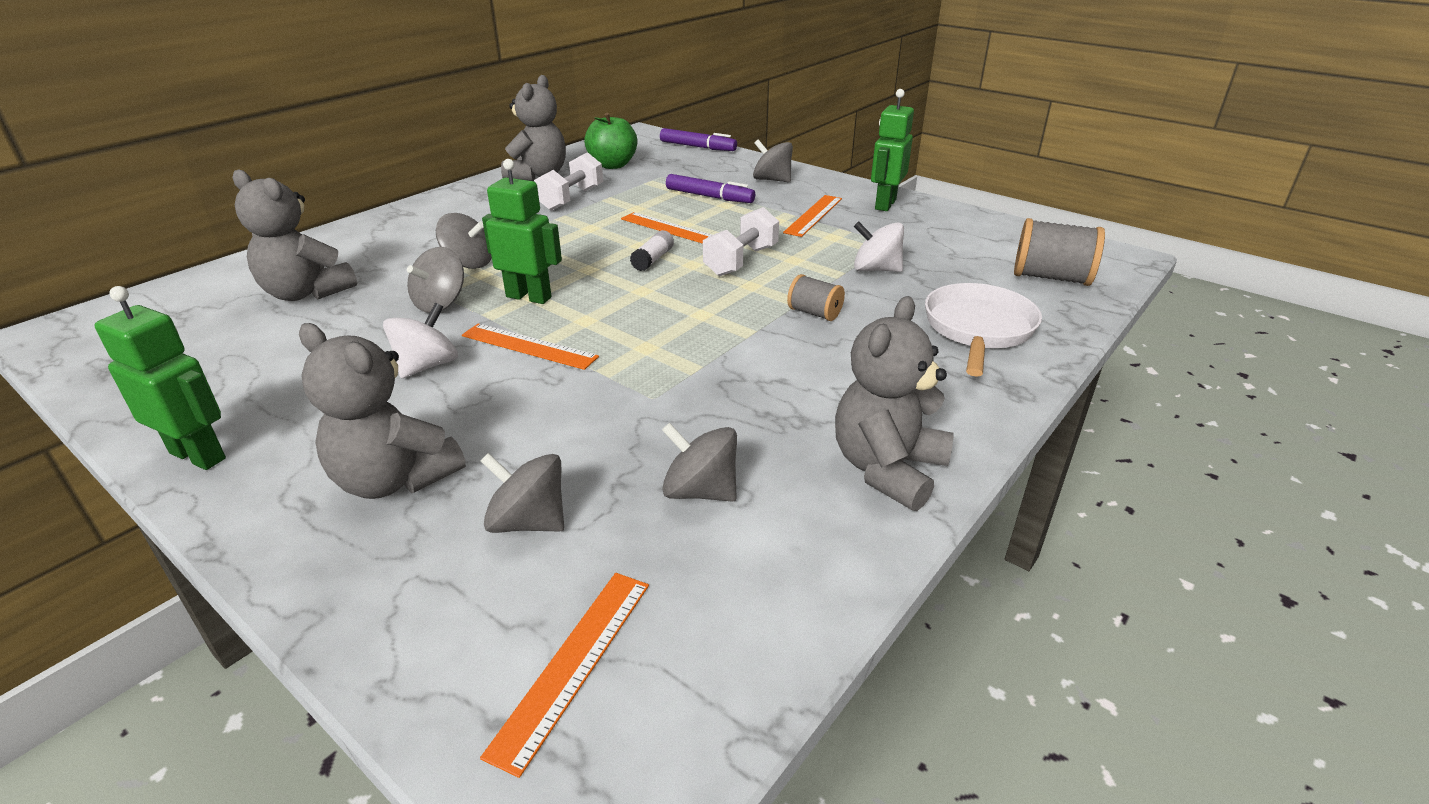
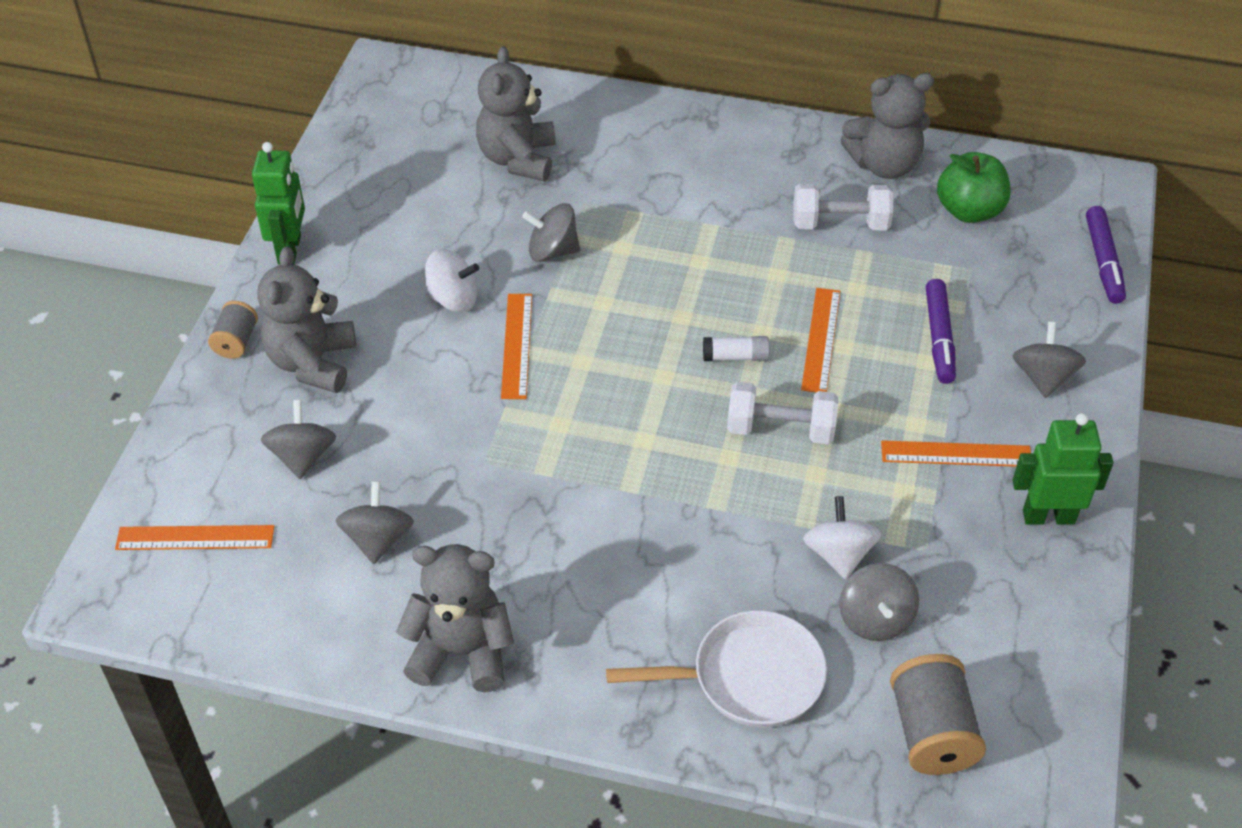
camera: 65 degrees right, 15 degrees up
grey spinning top [436,213,492,269] -> grey spinning top moved to [839,563,919,641]
green robot [482,159,562,304] -> none
grey spool [787,274,845,321] -> grey spool moved to [208,301,258,359]

